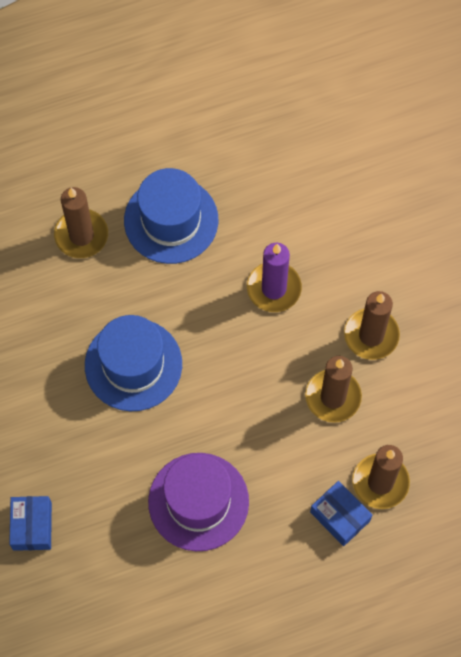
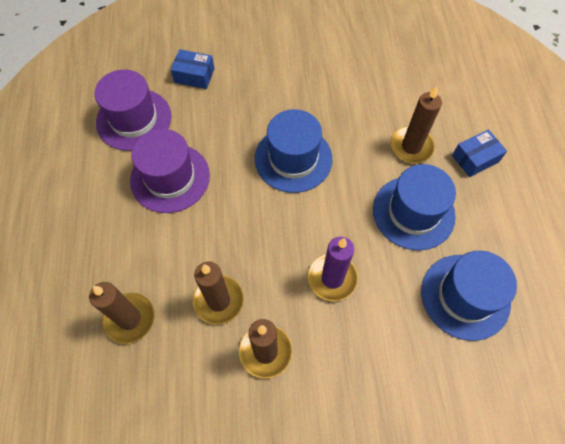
camera: 105 degrees right, 5 degrees down
blue box [310,481,372,546] -> blue box moved to [452,129,507,177]
none -> purple hat [94,70,171,151]
none -> blue hat [421,251,517,341]

